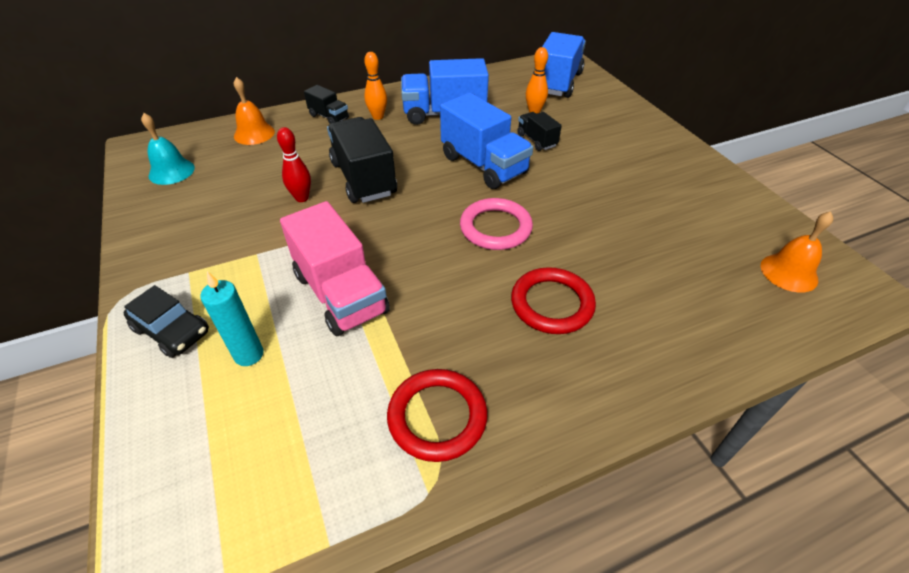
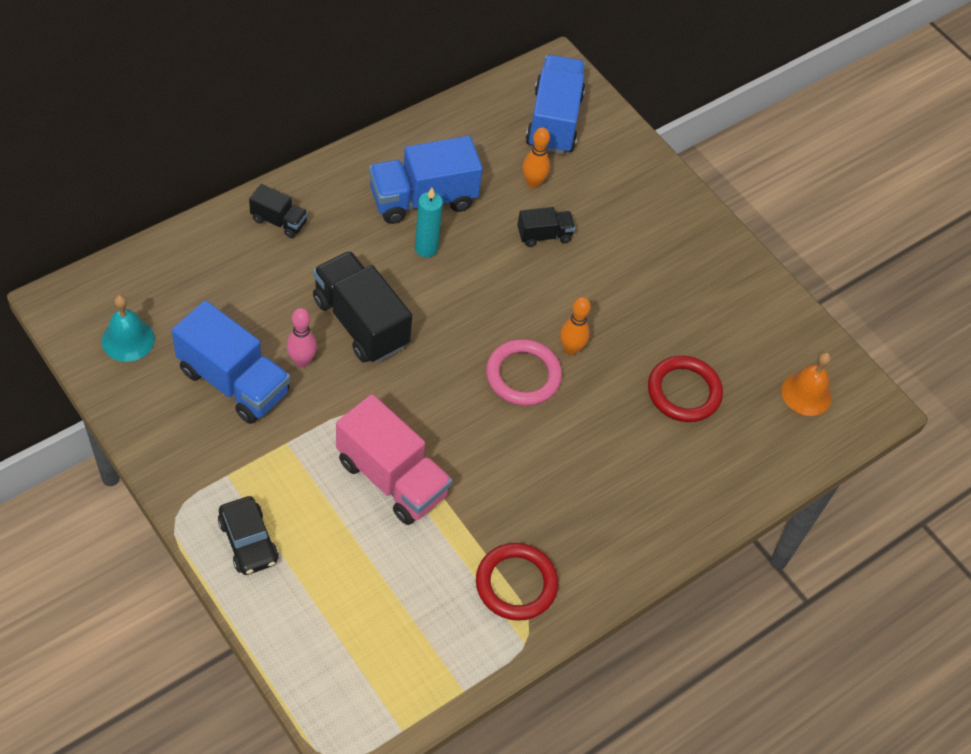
camera: 20 degrees left, 10 degrees up
black car [124,285,209,358] -> black car turned 45 degrees clockwise [218,496,279,575]
turquoise candle [201,271,264,366] -> turquoise candle moved to [415,188,443,257]
orange bell [234,77,275,145] -> none
red bowling pin [277,127,311,202] -> pink bowling pin [287,308,317,367]
orange bowling pin [364,52,387,120] -> orange bowling pin moved to [560,297,591,355]
blue truck [440,93,533,189] -> blue truck moved to [172,301,290,424]
red ring [511,267,596,334] -> red ring moved to [648,355,723,422]
black truck [517,112,562,151] -> black truck turned 120 degrees clockwise [517,207,575,247]

